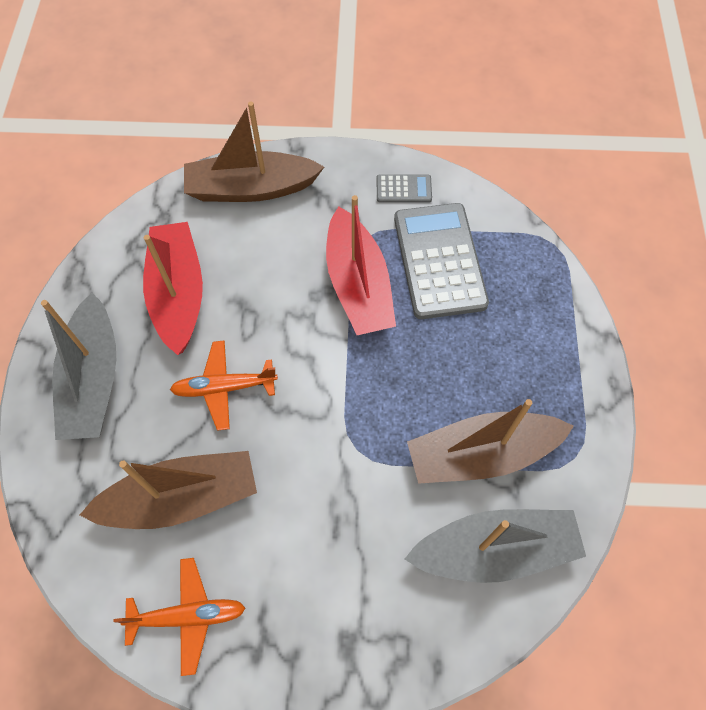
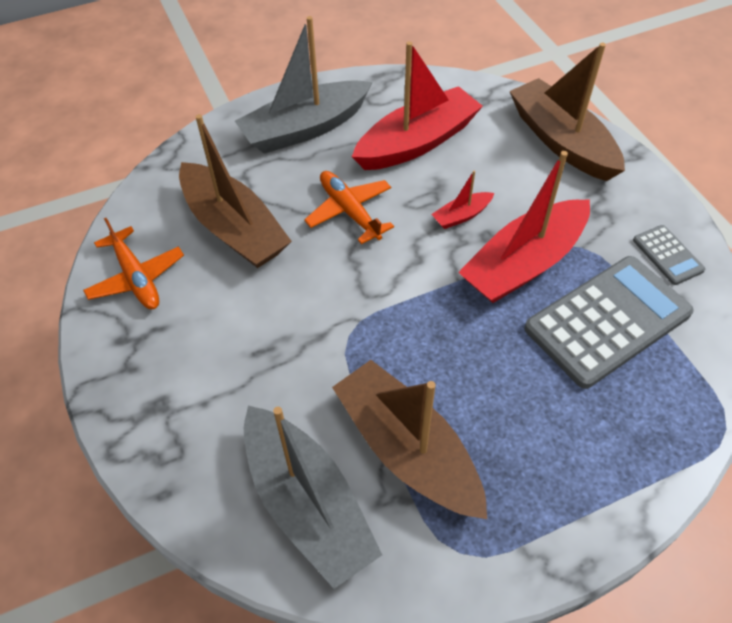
camera: 65 degrees right, 10 degrees down
none -> red boat [432,170,494,229]

